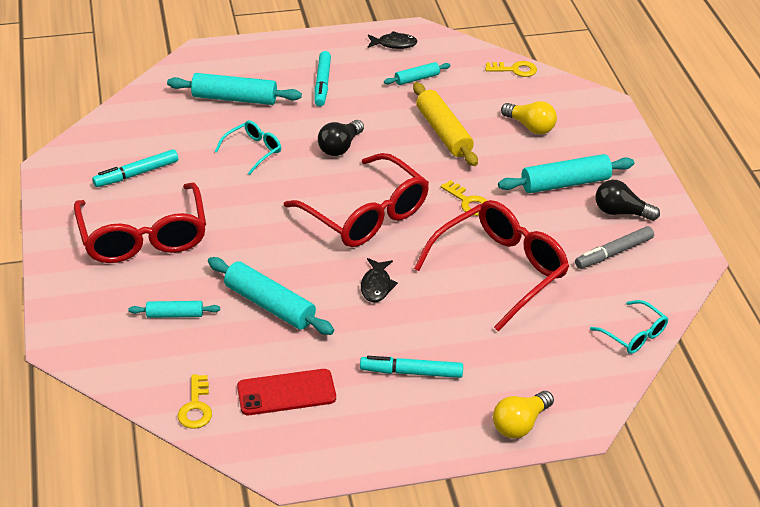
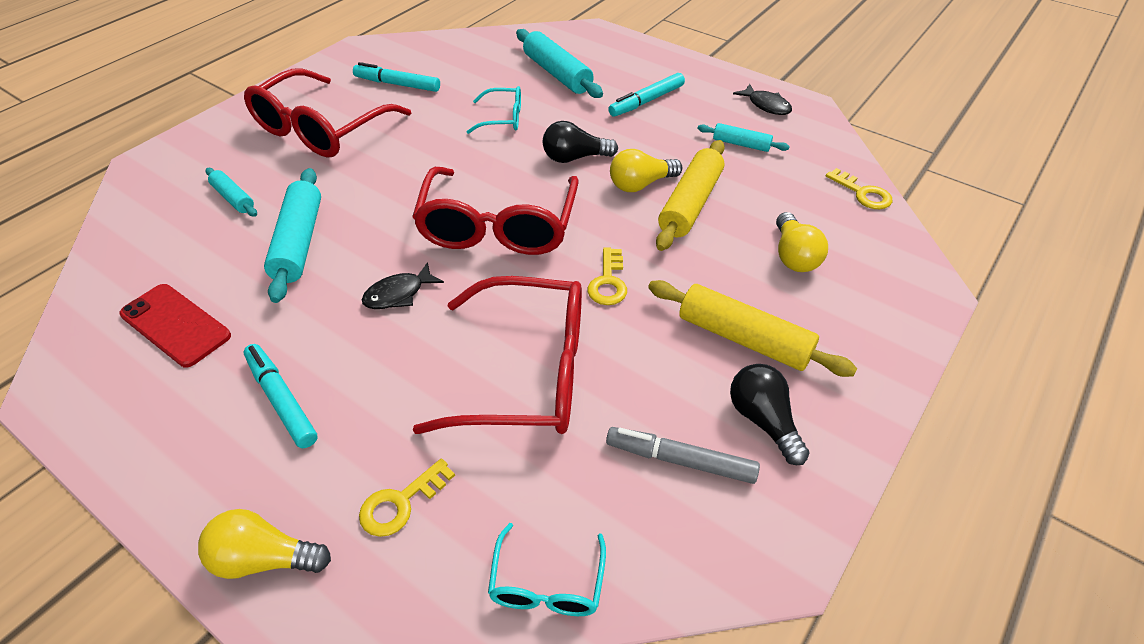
camera: 50 degrees right, 5 degrees up
yellow key [178,374,212,429] -> yellow key moved to [359,458,455,537]
turquoise rolling pin [498,154,634,193] -> yellow rolling pin [648,280,857,377]
none -> yellow light bulb [610,149,682,192]

